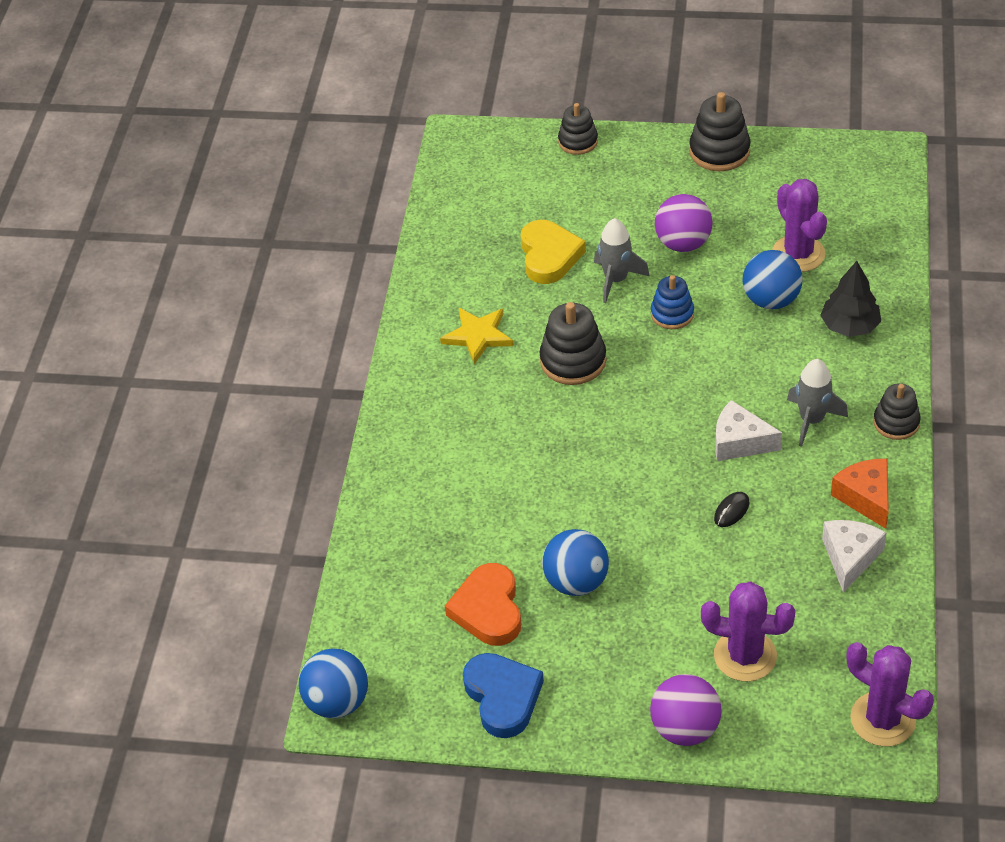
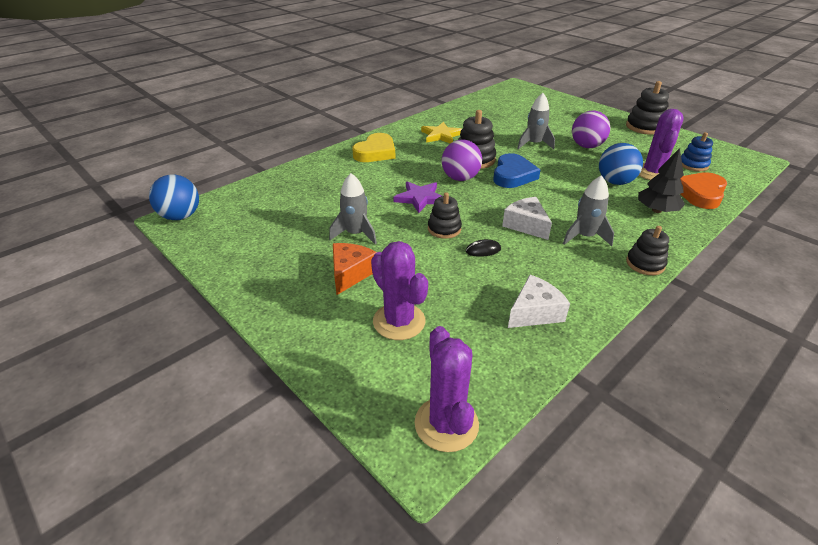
camera: 35 degrees right, 10 degrees down
orange heart [445,563,521,646] -> orange heart moved to [680,172,727,209]
blue heart [463,653,544,738] -> blue heart moved to [493,153,540,188]
yellow heart [521,220,586,284] -> yellow heart moved to [352,133,395,162]
blue ball [542,529,609,596] -> grey rocket [329,173,377,245]
black stacking toy [558,103,598,155] -> black stacking toy moved to [428,192,462,239]
purple ball [650,674,722,746] -> purple ball moved to [441,140,482,181]
blue stacking toy [651,275,694,329] -> blue stacking toy moved to [681,132,713,171]
orange cheese [831,459,889,529] -> orange cheese moved to [333,243,377,295]
none -> purple star [394,181,442,213]

